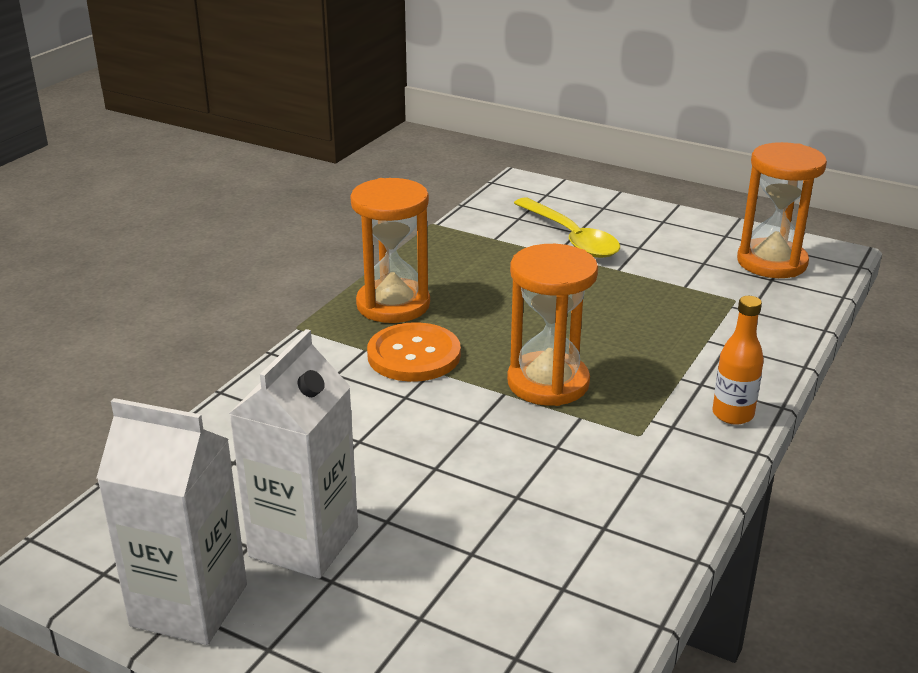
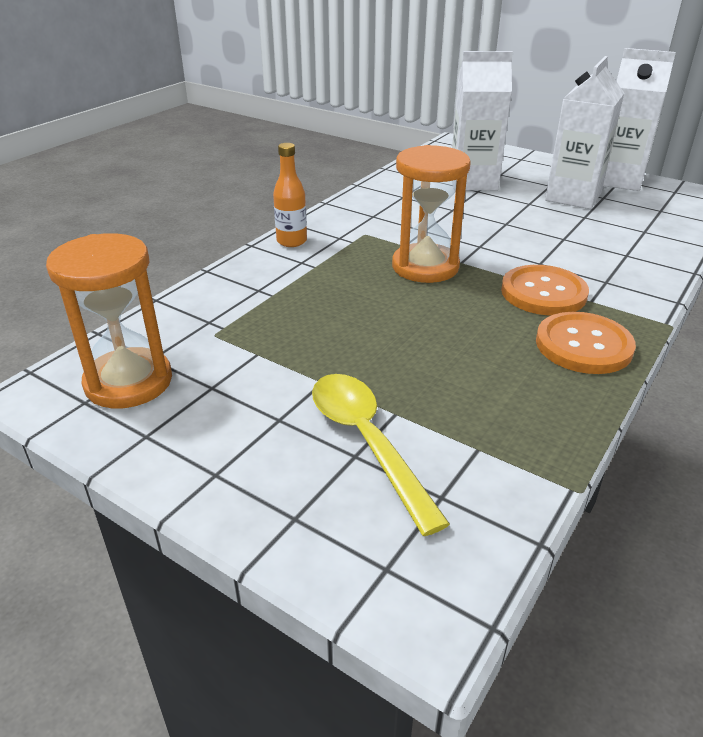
camera: 175 degrees left, 5 degrees up
orange hourglass [350,178,430,323] -> orange button [536,312,636,374]
none -> white carton [452,51,513,191]

